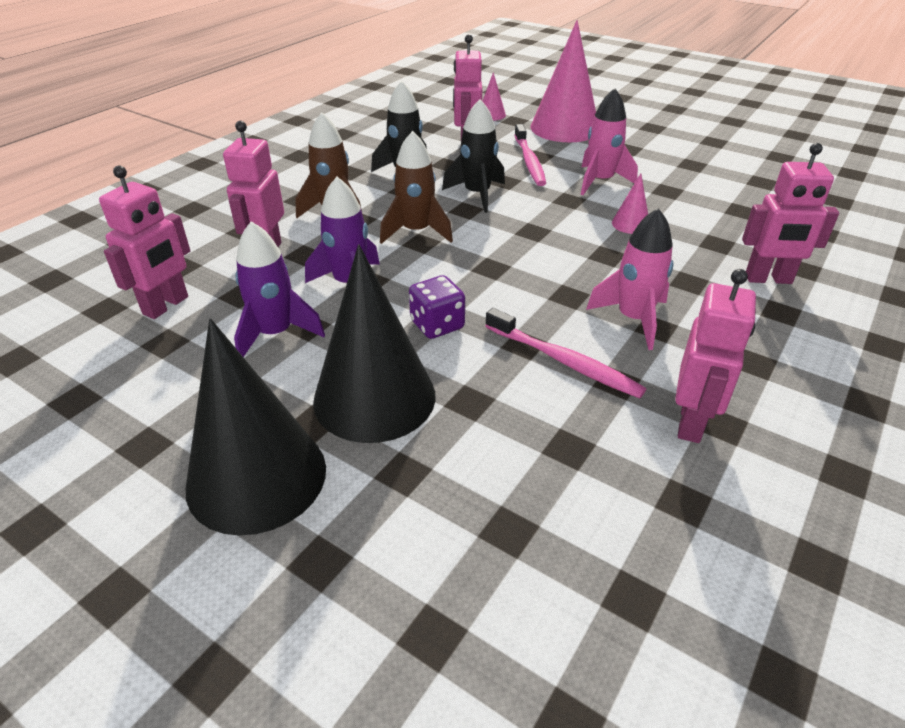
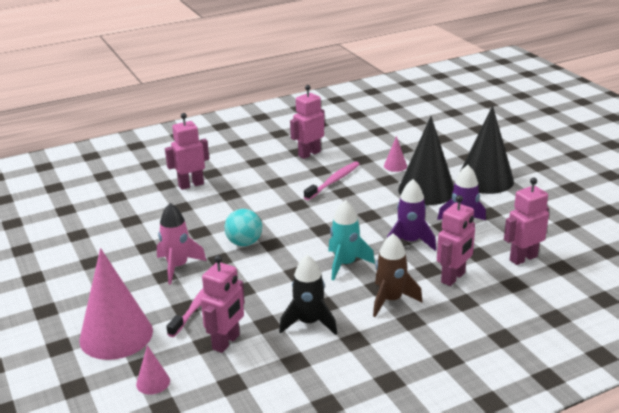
camera: 150 degrees left, 10 degrees down
brown rocket [380,131,453,244] -> turquoise rocket [328,200,375,281]
purple dice [409,275,465,339] -> none
black rocket [442,99,505,213] -> none
pink toothbrush [485,308,646,399] -> pink toothbrush turned 60 degrees clockwise [304,161,360,200]
pink rocket [586,208,674,350] -> none
pink cone [612,173,648,234] -> pink cone moved to [384,136,407,172]
pink robot [742,143,839,284] -> pink robot turned 60 degrees counterclockwise [165,113,209,190]
none -> turquoise ball [224,209,262,246]

